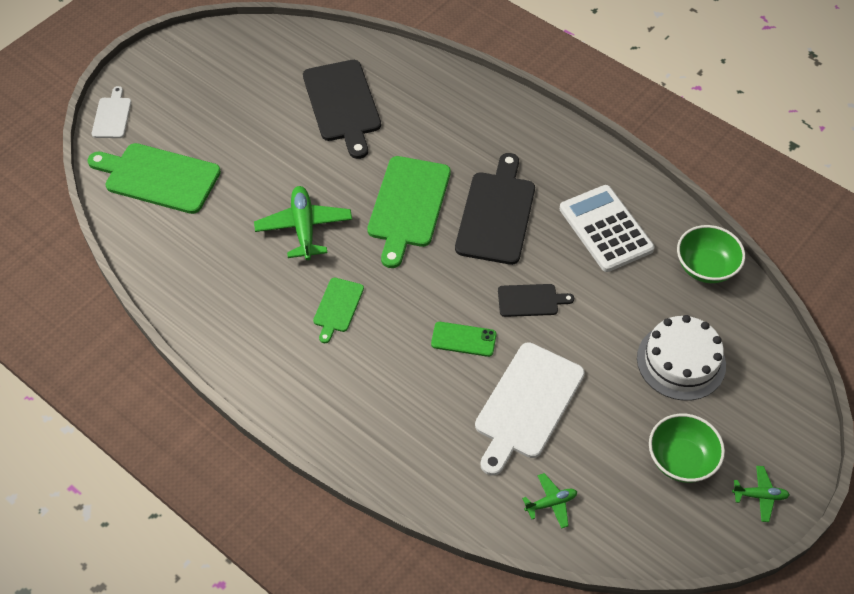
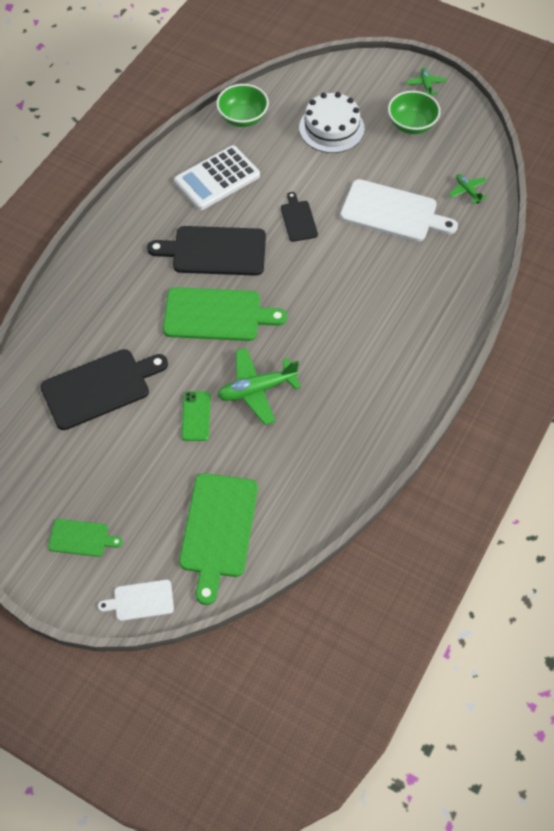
camera: 100 degrees left, 5 degrees up
green cutting board [313,278,364,343] -> green cutting board moved to [48,519,123,557]
green phone [431,322,497,357] -> green phone moved to [181,391,211,441]

